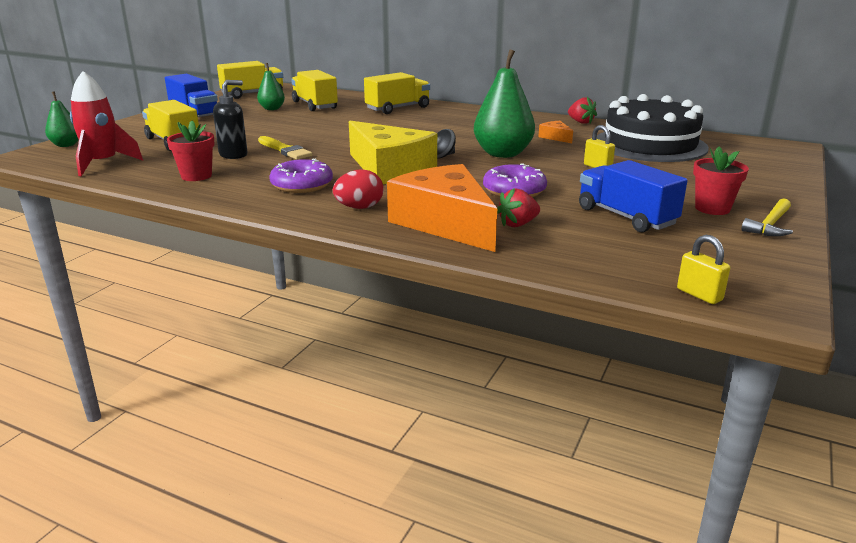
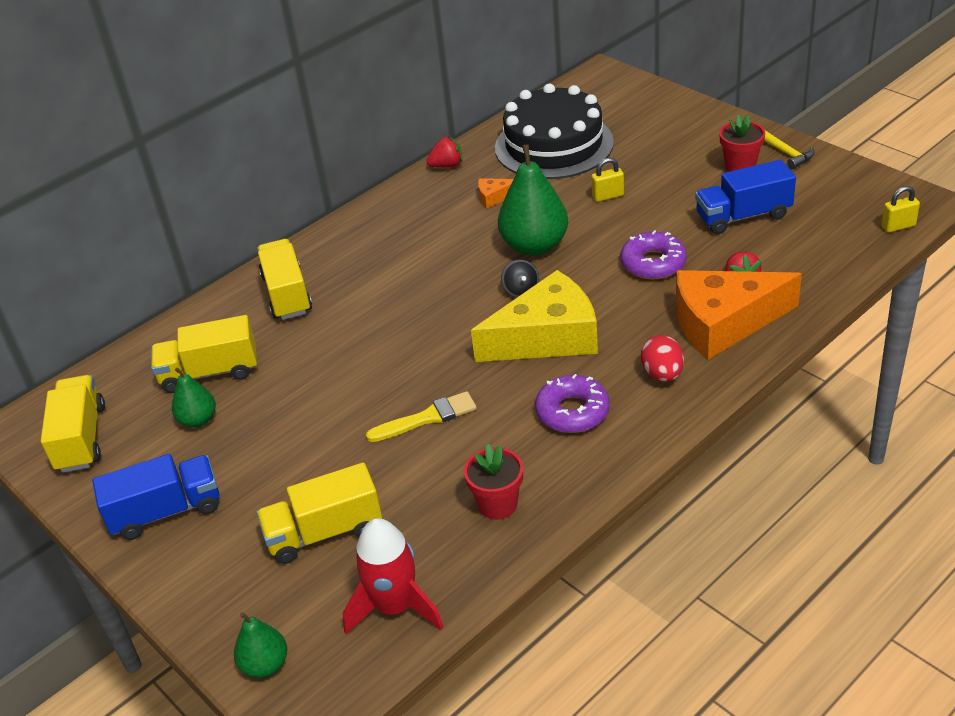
camera: 65 degrees left, 15 degrees up
black soap dispenser [213,80,248,159] -> none

